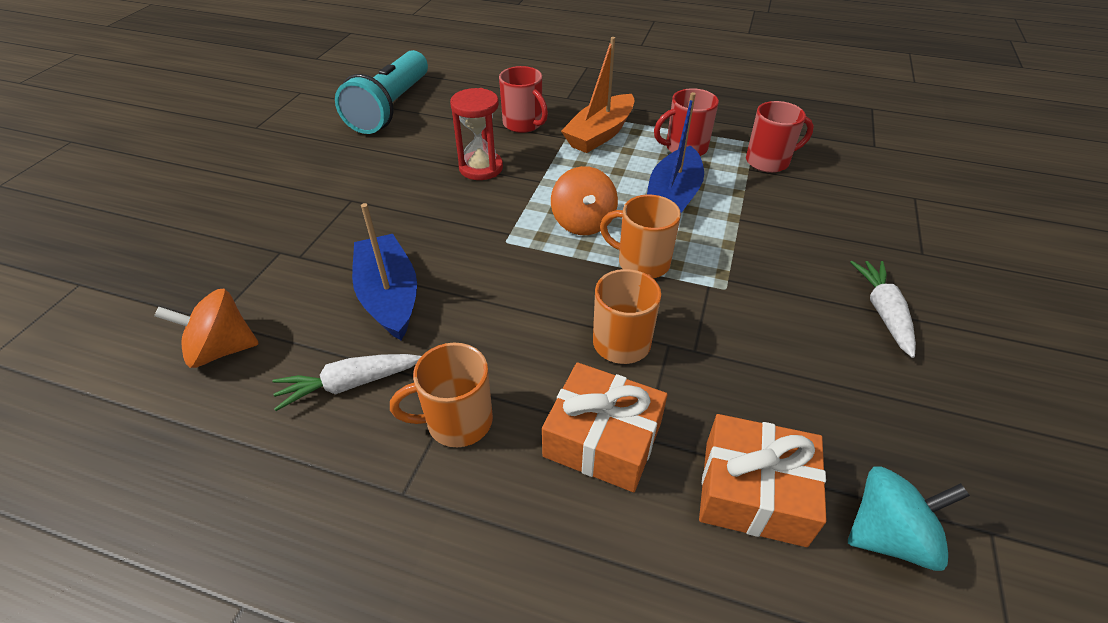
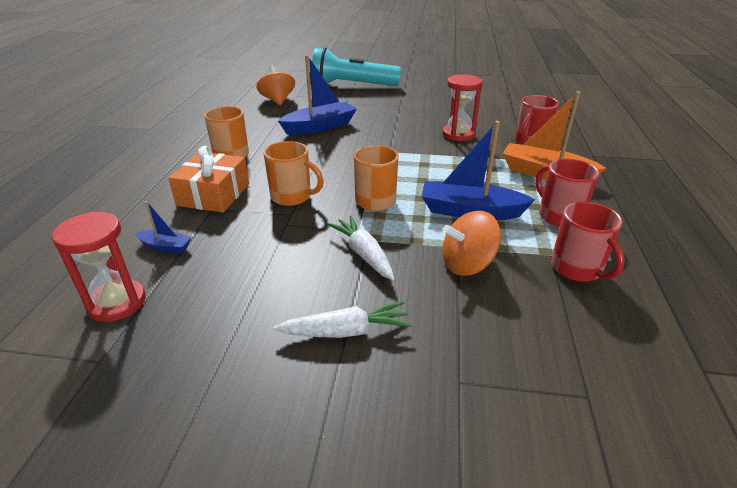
camera: 80 degrees right, 10 degrees down
white carrot [272,354,421,411] -> white carrot moved to [327,216,394,280]
turquoise flashlight [335,50,428,134] -> turquoise flashlight moved to [312,48,401,86]
orange spinning top [551,166,618,235] -> orange spinning top moved to [442,211,501,276]
orange gift [699,414,827,547] -> blue boat [135,201,192,254]
turquoise spinning top [848,467,970,571] -> red hourglass [52,212,146,322]

